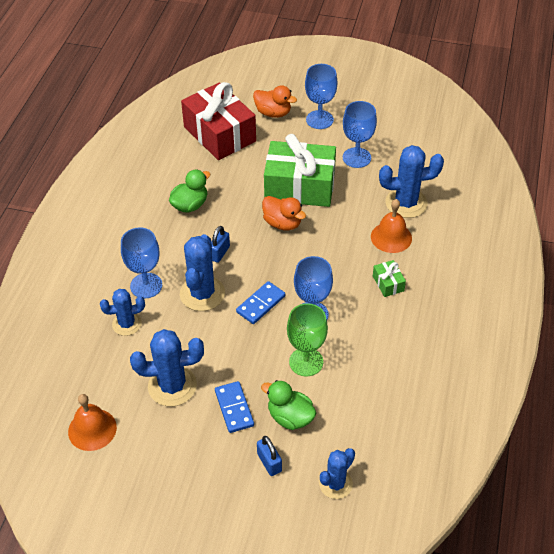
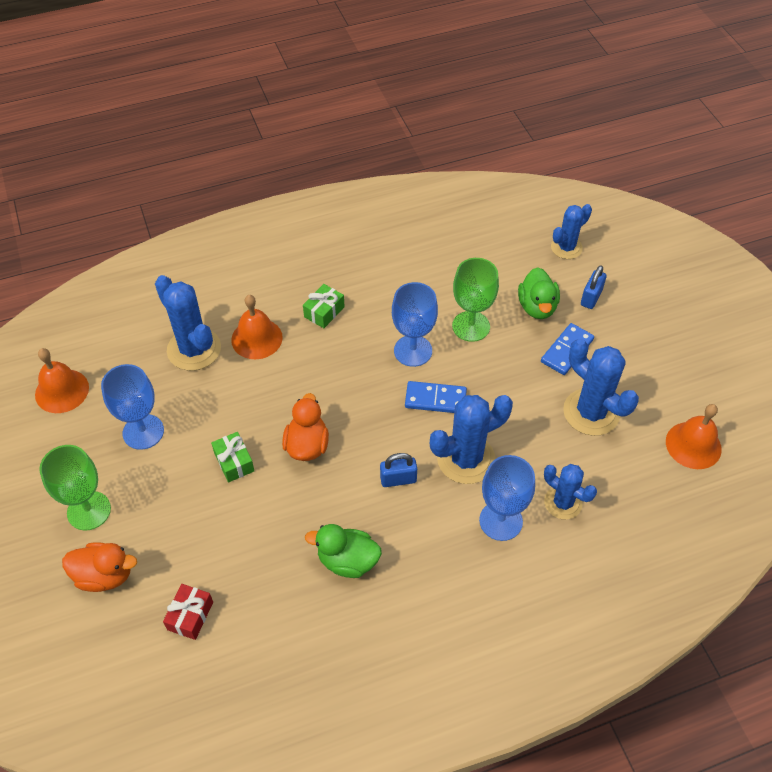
camera: 125 degrees left, 5 degrees up
red gift [181,82,256,160] -> red gift [163,584,213,640], size x0.41
orange duck [253,85,297,118] -> orange duck turned 105 degrees clockwise [62,542,137,592]
green gift [264,134,336,207] -> green gift [211,432,254,482], size x0.41
blue goblet [305,64,337,129] -> green goblet [39,445,111,530]
blue cactus [319,448,355,499] -> blue cactus turned 45 degrees counterclockwise [551,204,592,259]
none -> orange bell [35,348,89,413]

